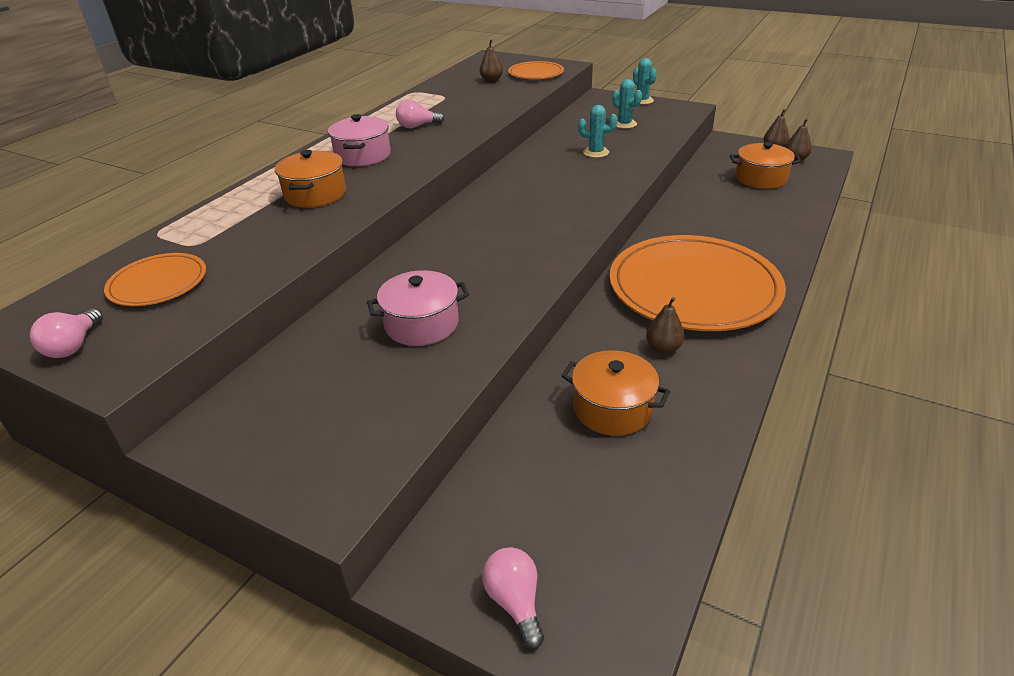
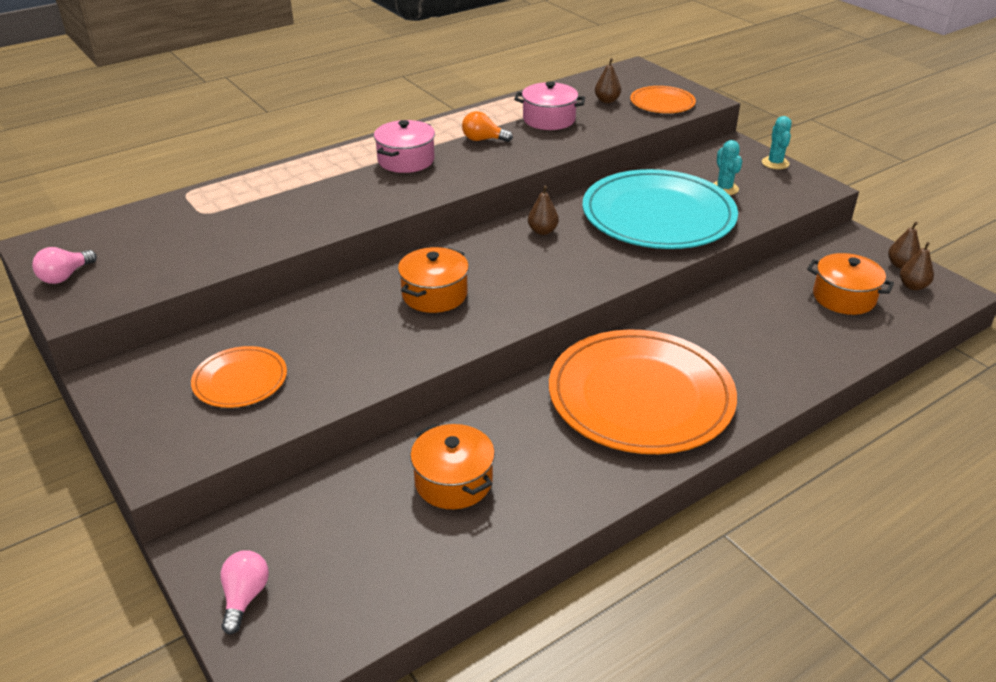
camera: 25 degrees right, 0 degrees up
orange plate [104,253,206,306] -> orange plate moved to [191,346,287,408]
orange pot [275,150,346,208] -> orange pot moved to [398,247,469,313]
pink pot [367,270,469,346] -> pink pot moved to [514,81,585,130]
pink light bulb [396,100,444,128] -> orange light bulb [462,111,513,142]
turquoise cactus [578,105,617,158] -> turquoise plate [582,169,738,249]
brown pear [646,297,685,354] -> brown pear moved to [528,186,559,235]

